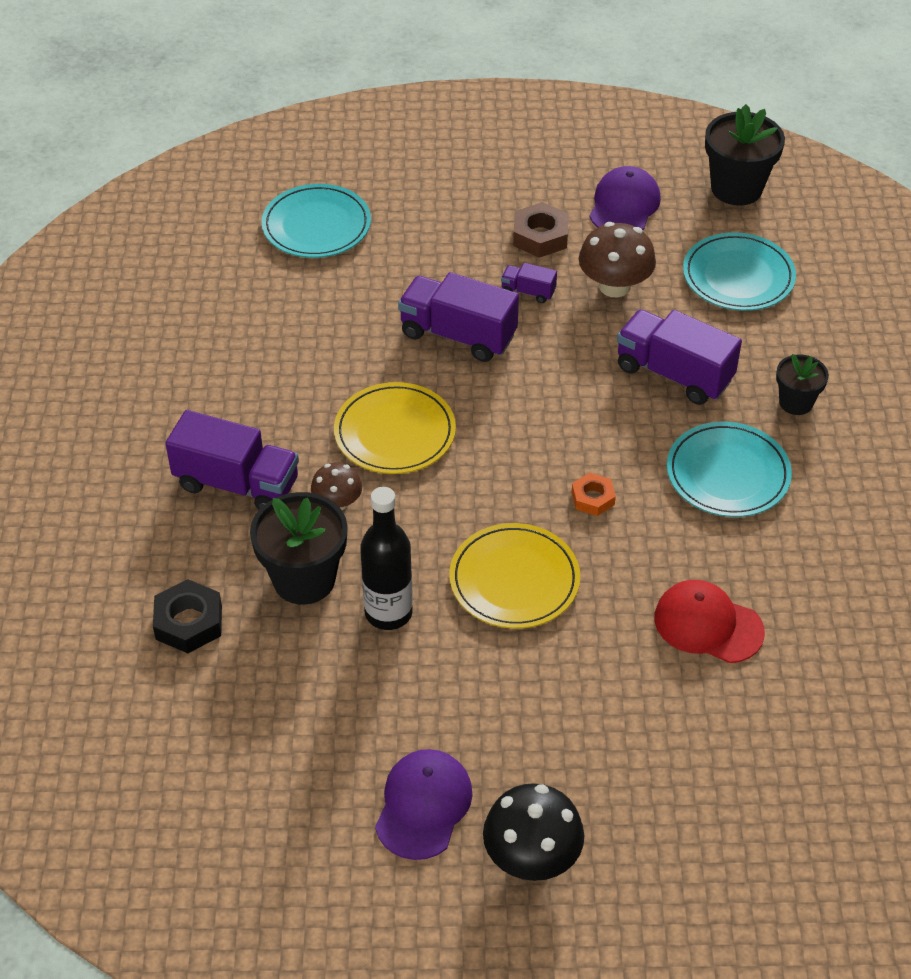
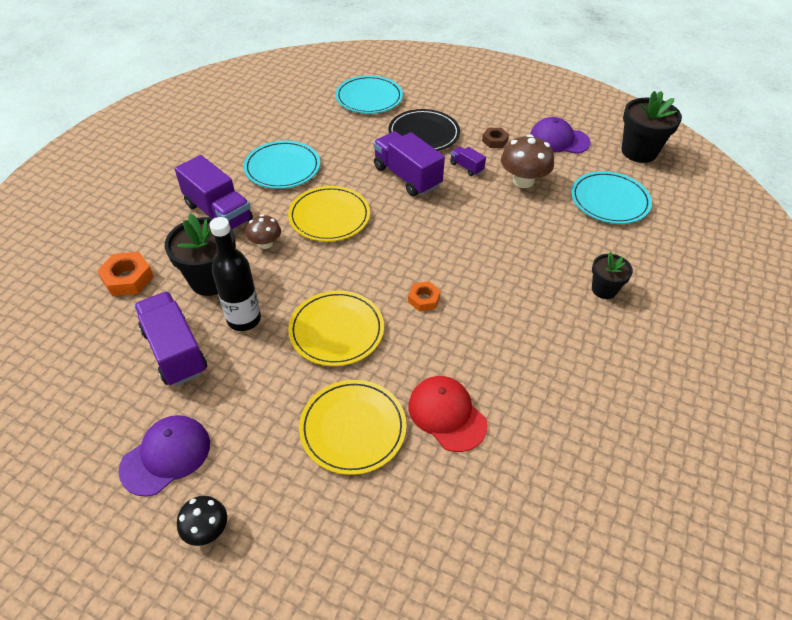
camera: 25 degrees right, 0 degrees up
black nut [153,579,222,653] -> orange nut [97,252,154,296]
black mushroom [483,783,584,881] -> black mushroom [177,496,227,546], size x0.60
brown nut [513,202,569,258] -> brown nut [482,128,509,148], size x0.65
purple cap [589,166,661,230] -> purple cap turned 120 degrees counterclockwise [530,117,591,154]
purple truck [617,309,742,405] -> purple truck moved to [134,292,207,386]
turquoise plate [667,422,792,517] -> turquoise plate moved to [243,141,320,189]
none -> yellow plate [299,380,406,475]
none -> black plate [388,109,460,151]

